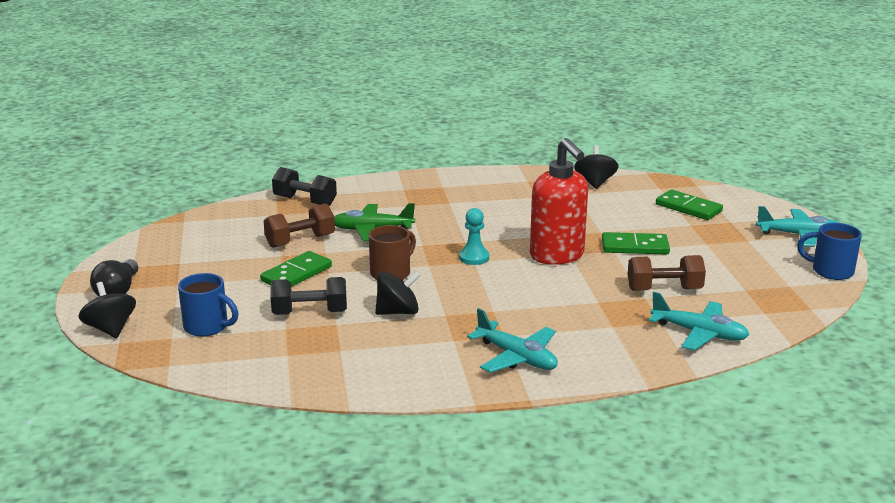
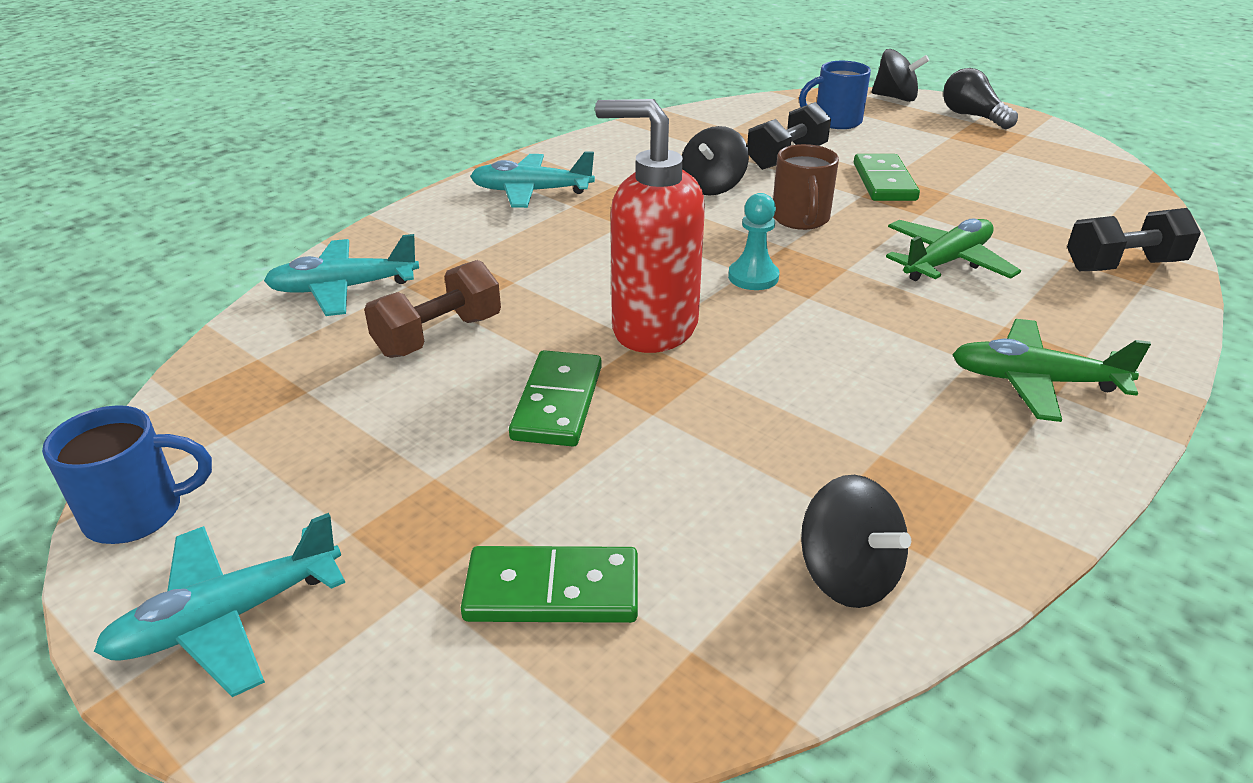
camera: 140 degrees right, 10 degrees up
brown dumbbell [264,203,335,248] -> none
green domino [602,232,670,254] -> green domino turned 45 degrees counterclockwise [509,350,602,447]
none -> green plane [952,319,1151,422]

